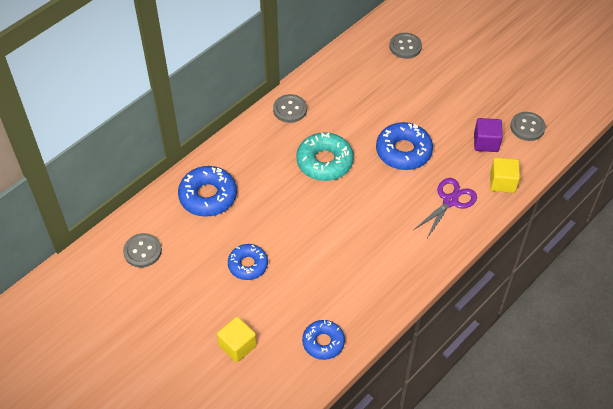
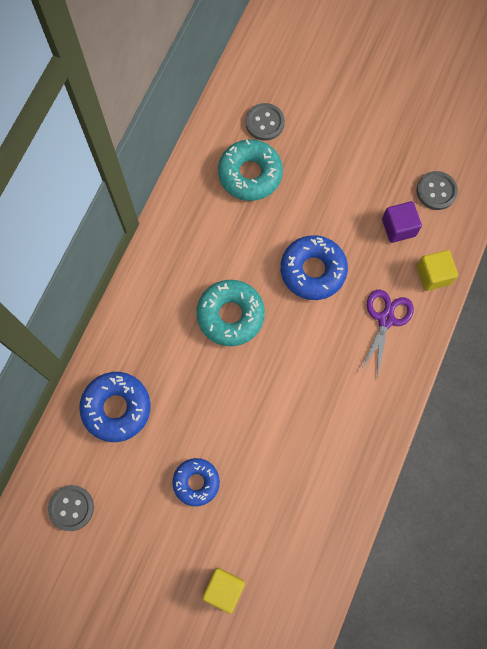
camera: 20 degrees left, 20 degrees up
grey button [273,94,307,123] -> none
blue donut [302,320,345,360] -> none
none -> turquoise donut [218,139,283,201]

